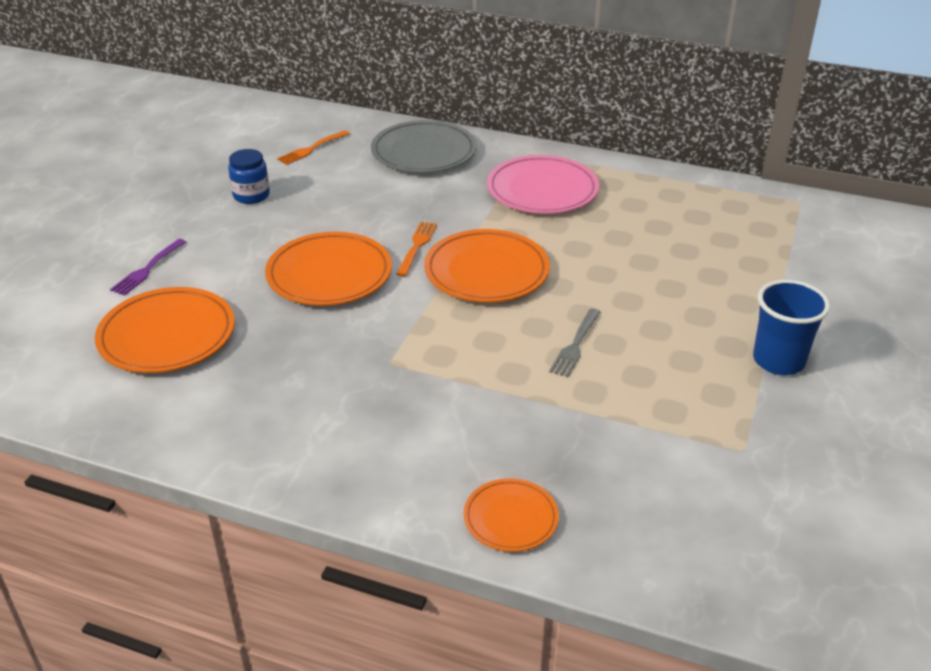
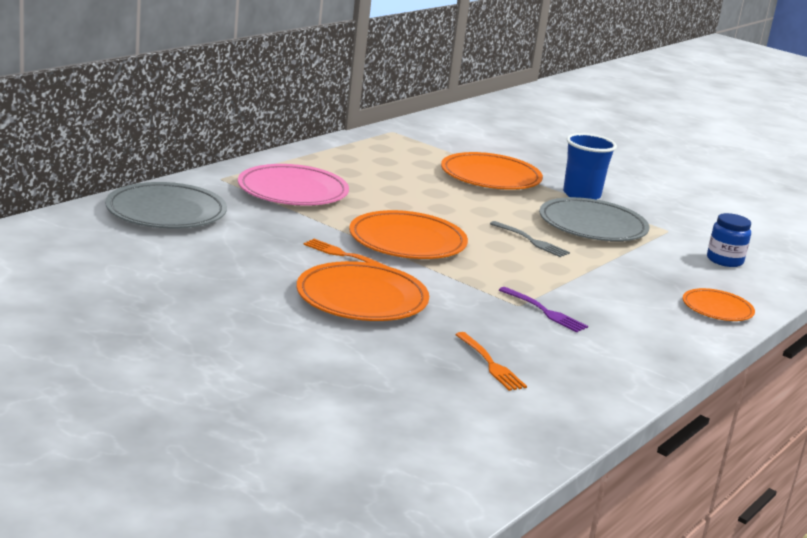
camera: 75 degrees left, 15 degrees down
orange plate [95,287,235,373] -> orange plate moved to [441,152,543,190]
purple fork [110,239,186,296] -> purple fork moved to [499,287,588,332]
blue jar [228,149,270,204] -> blue jar moved to [707,213,751,267]
orange fork [277,130,350,165] -> orange fork moved to [455,332,527,391]
none -> grey plate [539,197,649,241]

